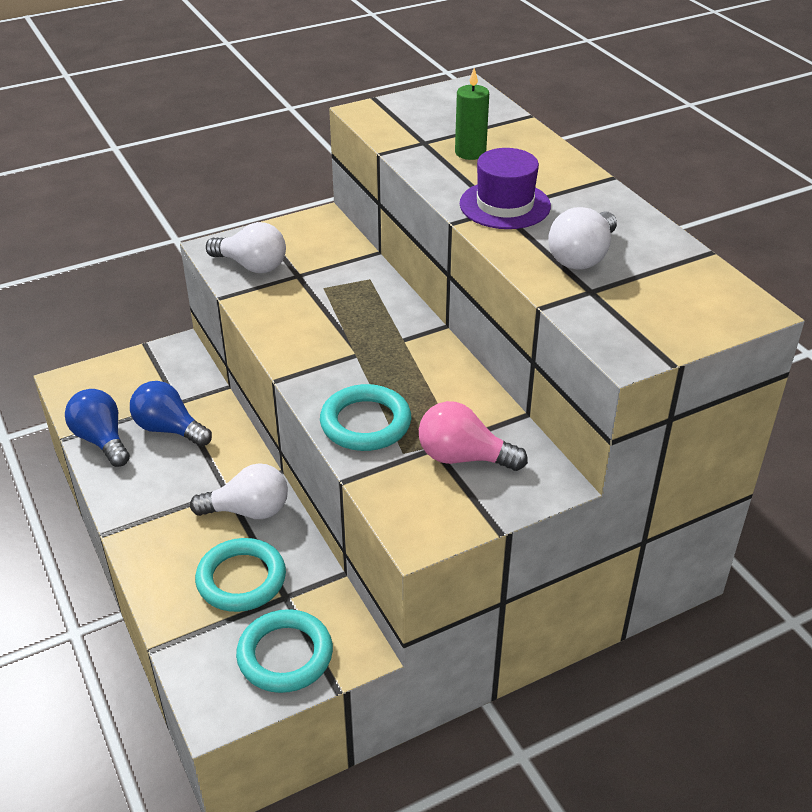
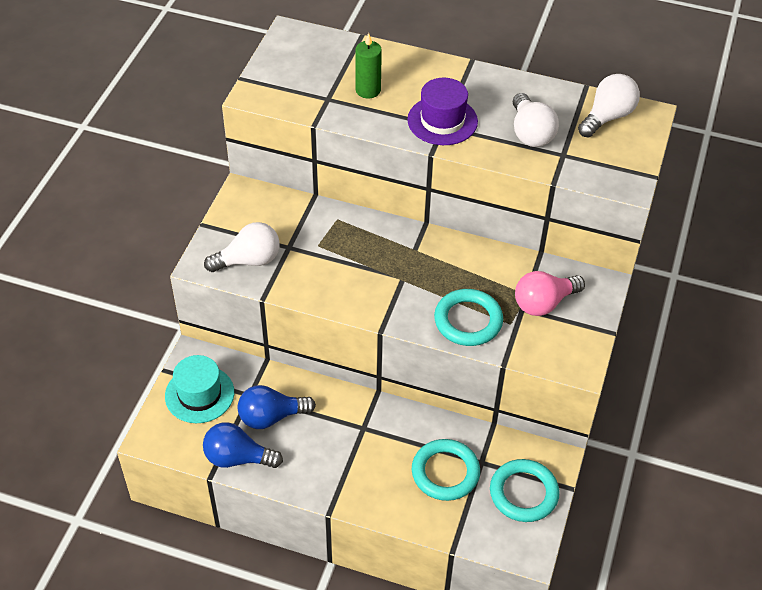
camera: 45 degrees left, 10 degrees up
white light bulb [190,463,288,519] -> white light bulb moved to [578,74,640,138]
none -> turquoise hat [165,355,234,423]

